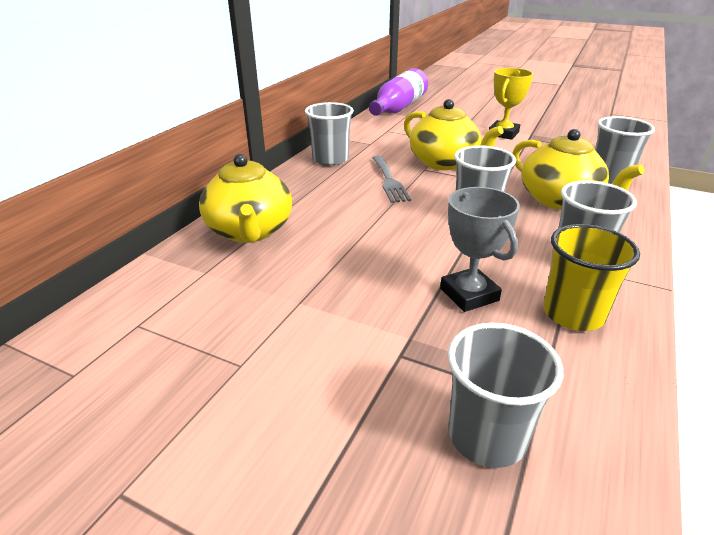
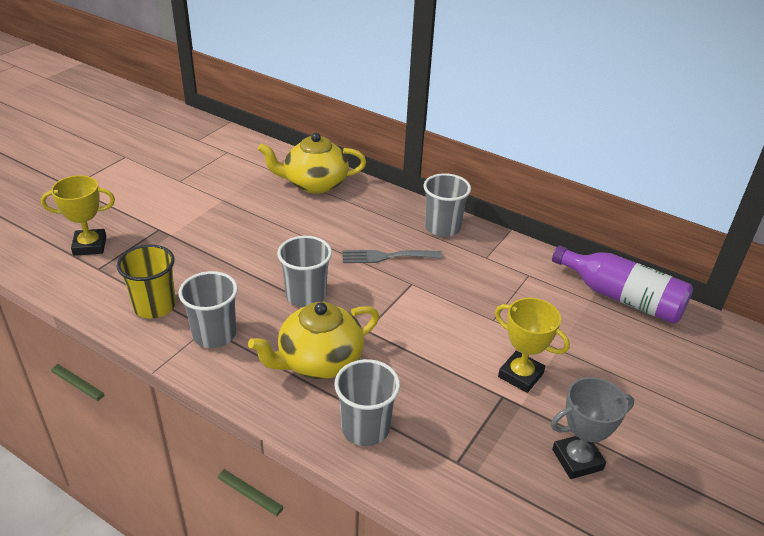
camera: 95 degrees right, 5 degrees up
yellow teapot [404,99,504,170] -> none
grey trophy [440,187,520,312] -> grey trophy moved to [551,377,634,479]
grey cup [448,323,563,468] -> yellow trophy [41,175,115,256]

